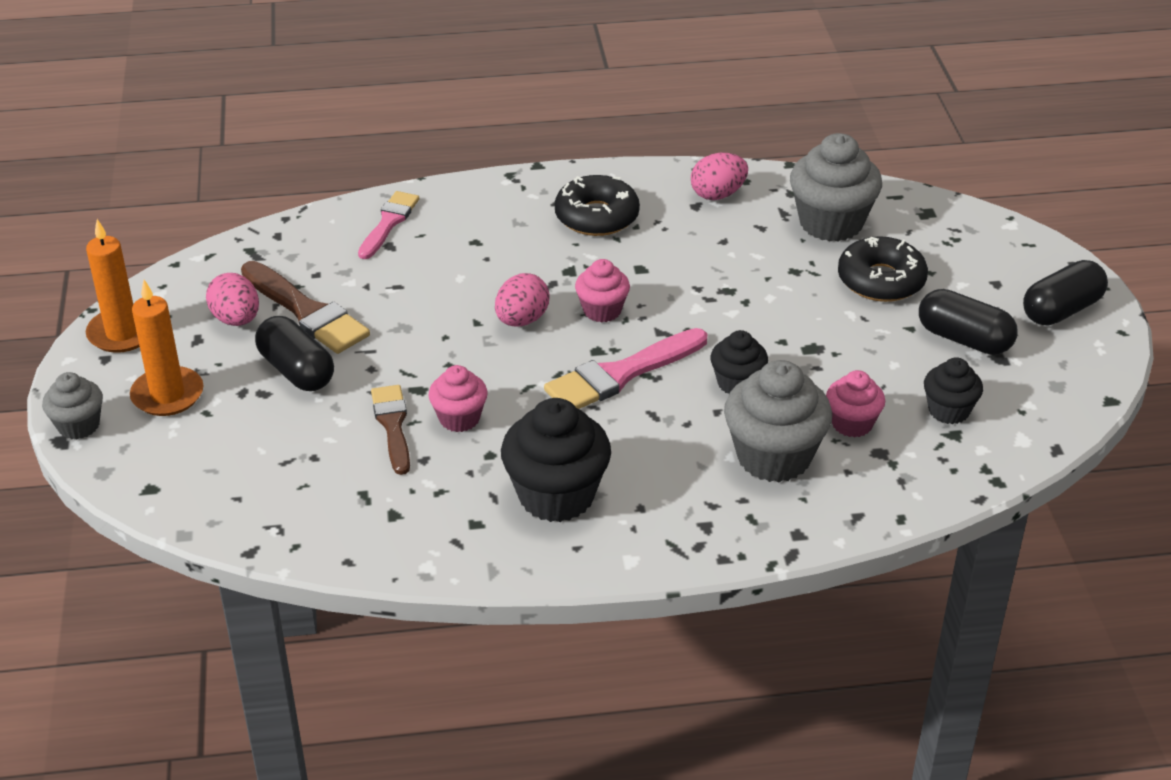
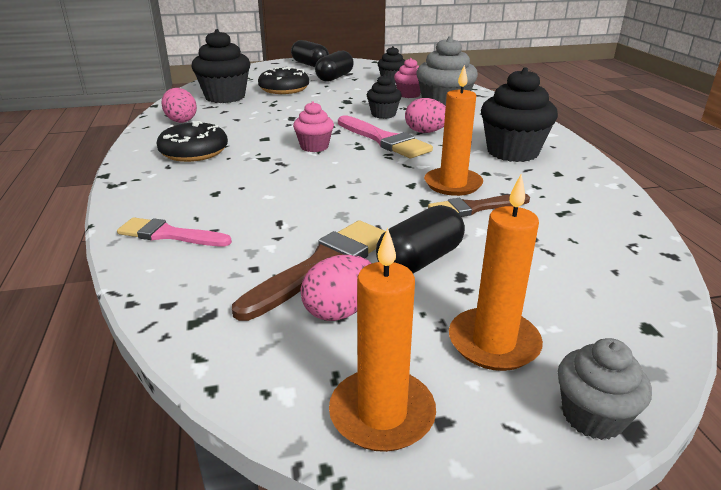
camera: 95 degrees left, 10 degrees down
pink cupcake [428,365,488,432] -> orange candle [424,65,483,196]
pink egg [495,273,550,327] -> pink egg moved to [405,98,446,133]
grey cupcake [790,133,882,242] -> black cupcake [192,29,250,103]

